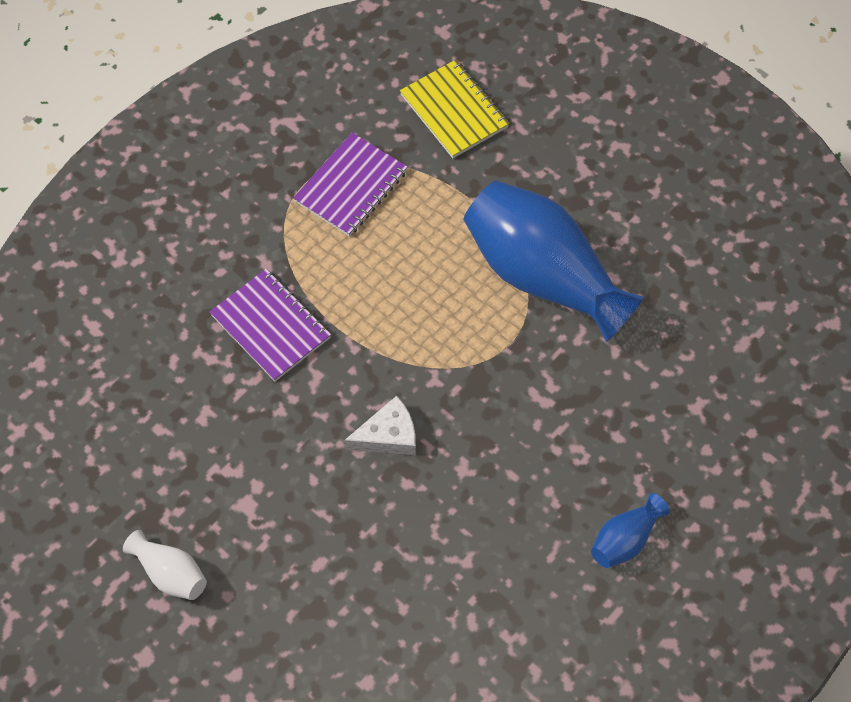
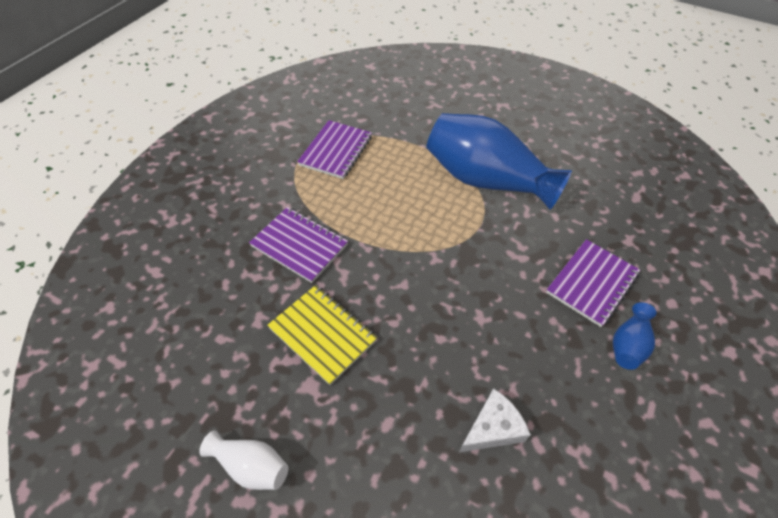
camera: 15 degrees left, 10 degrees down
white cheese [344,396,416,455] -> white cheese moved to [459,388,531,452]
yellow notebook [400,60,509,158] -> yellow notebook moved to [267,285,378,385]
none -> purple notebook [546,239,640,327]

